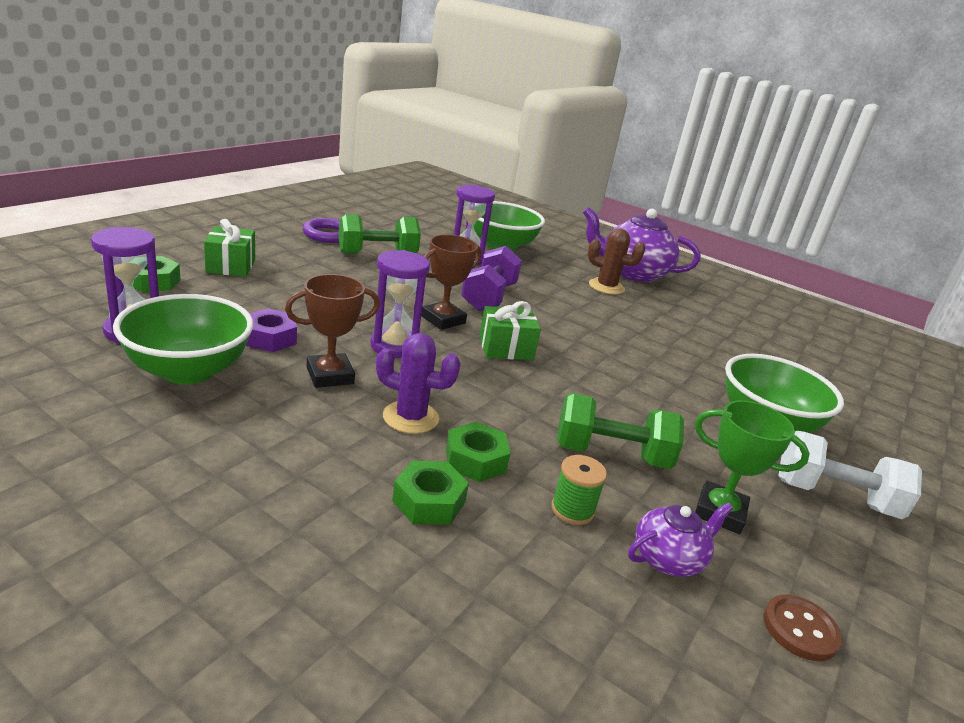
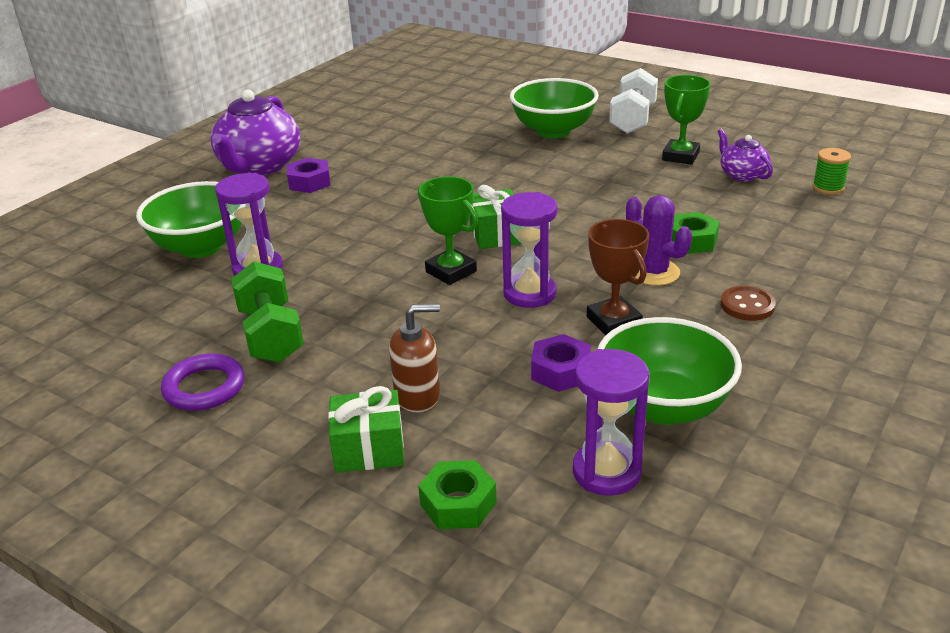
camera: 85 degrees left, 5 degrees up
purple cactus [376,333,461,434] -> purple cactus turned 60 degrees counterclockwise [626,195,692,286]
green nut [392,461,469,525] -> none
brown trophy [421,234,481,330] -> green trophy [418,176,478,285]
purple dumbbell [461,246,522,311] -> none
green spool [551,455,607,525] -> green spool moved to [813,148,851,195]
green dumbbell [557,393,684,469] -> none
brown cactus [588,228,646,295] -> purple nut [287,158,331,193]
brown button [763,594,842,661] -> brown button moved to [720,286,776,321]
none -> brown soap dispenser [389,304,440,412]

